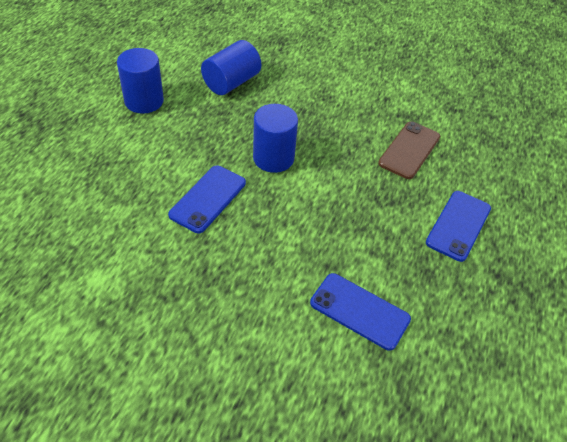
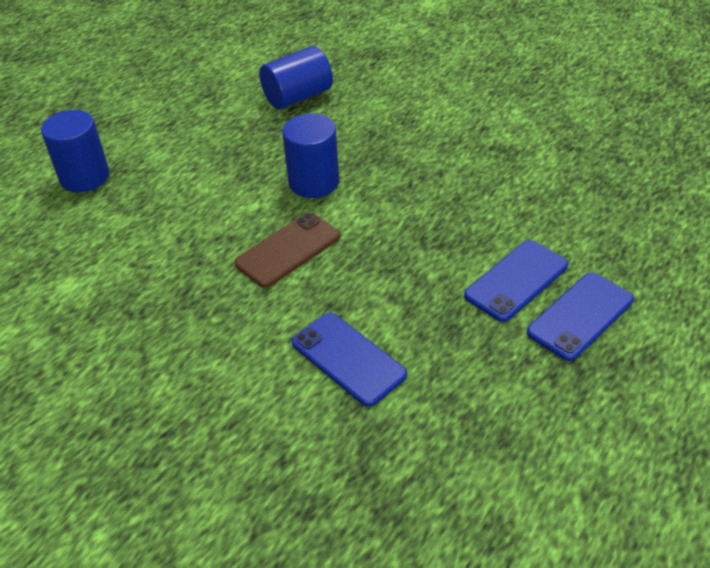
camera: 20 degrees right, 5 degrees down
blue cylinder [117,48,164,114] -> blue cylinder moved to [41,110,109,192]
blue phone [168,165,246,233] -> blue phone moved to [527,273,634,361]
brown phone [378,122,440,179] -> brown phone moved to [234,213,340,288]

